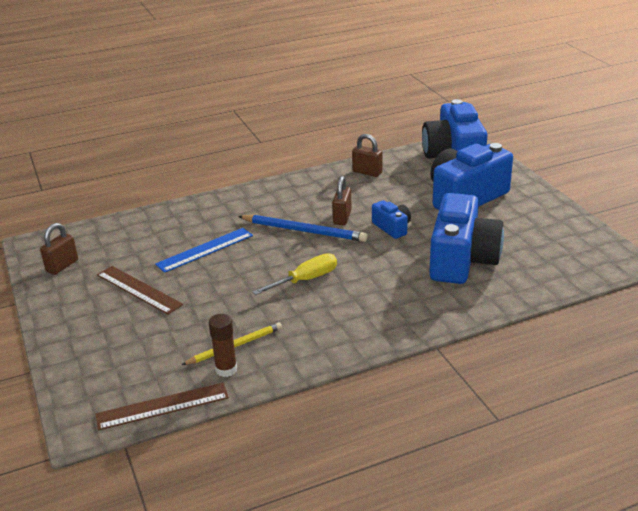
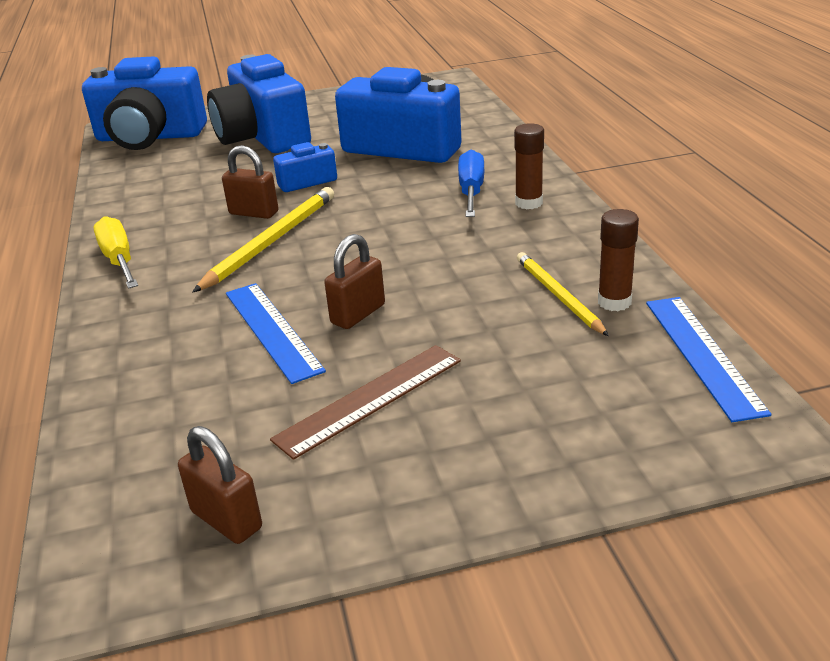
camera: 80 degrees left, 0 degrees up
brown ruler [95,382,229,431] -> blue ruler [646,297,771,422]
blue pencil [238,215,368,242] -> yellow pencil [192,187,334,293]
yellow screwdriver [252,253,337,295] -> yellow screwdriver moved to [93,216,138,289]
brown padlock [352,134,382,177] -> brown padlock moved to [324,234,385,329]
none -> blue screwdriver [458,150,484,217]
none -> brown glue stick [514,123,544,209]

